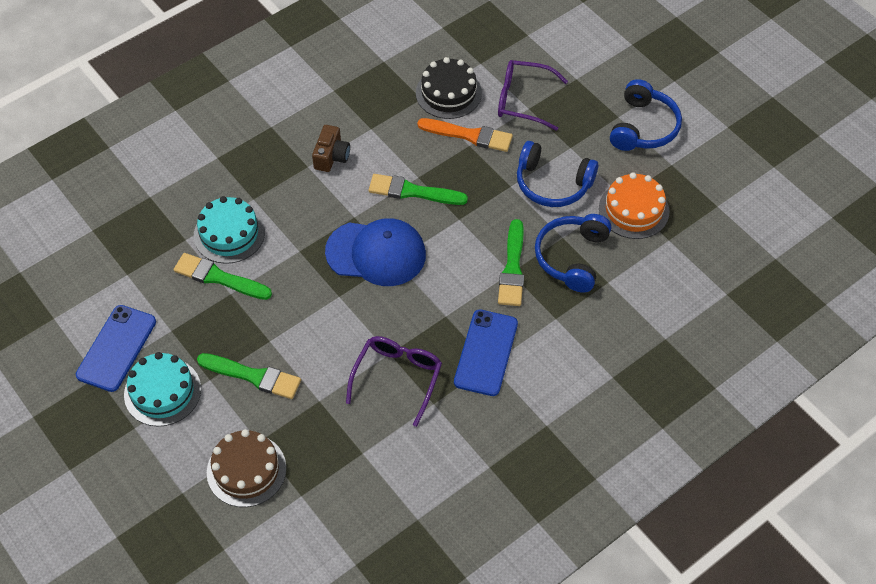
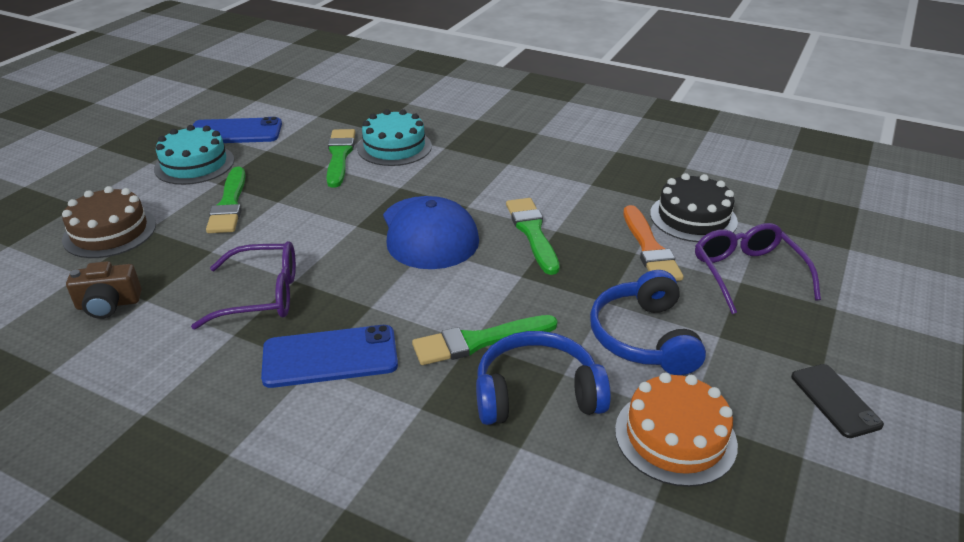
camera: 65 degrees right, 20 degrees down
brown camera [312,125,350,172] -> brown camera moved to [66,261,142,319]
blue headphones [610,79,682,151] -> black phone [791,364,884,438]

